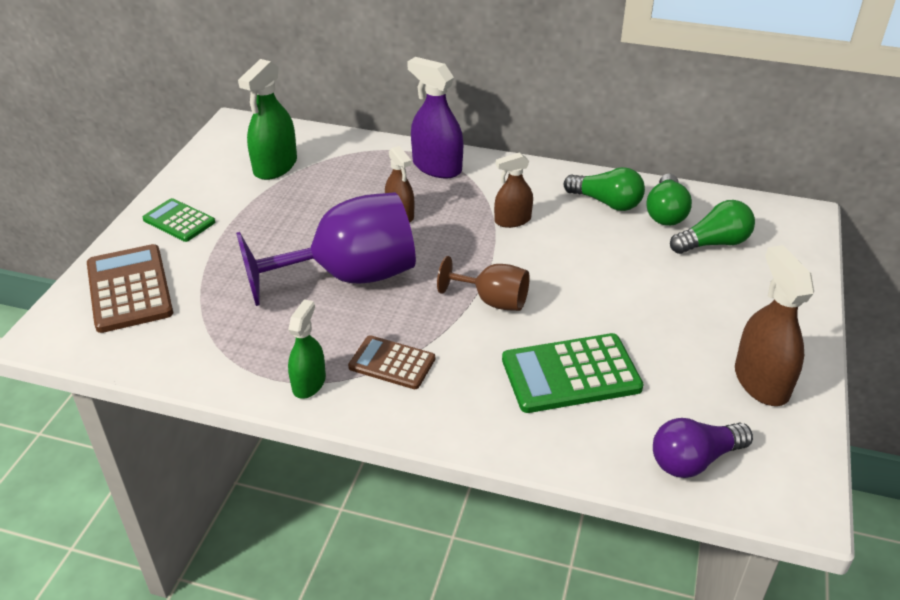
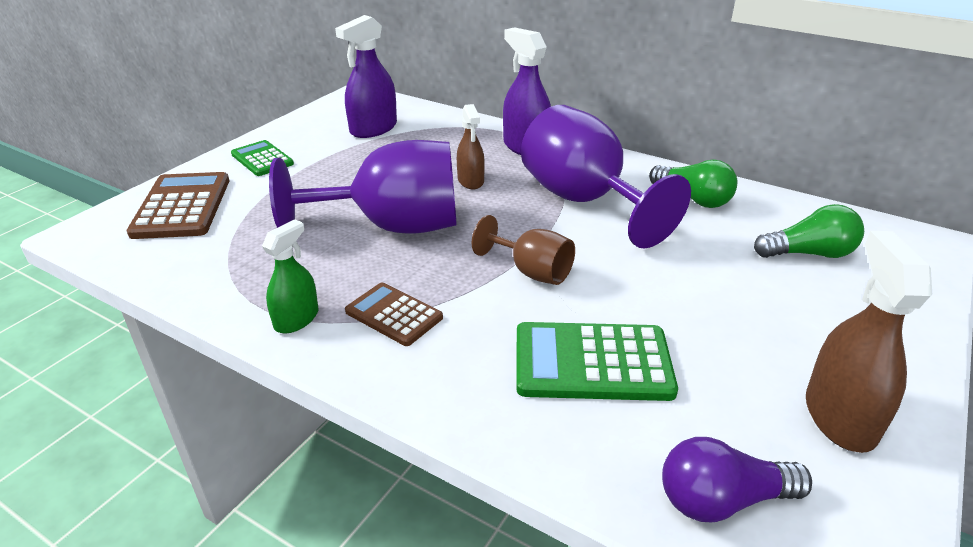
camera: 15 degrees right, 5 degrees down
green spray bottle [238,59,297,180] -> purple spray bottle [335,15,397,138]
brown spray bottle [494,152,533,228] -> purple goblet [521,105,691,248]
green light bulb [647,174,692,226] -> none

